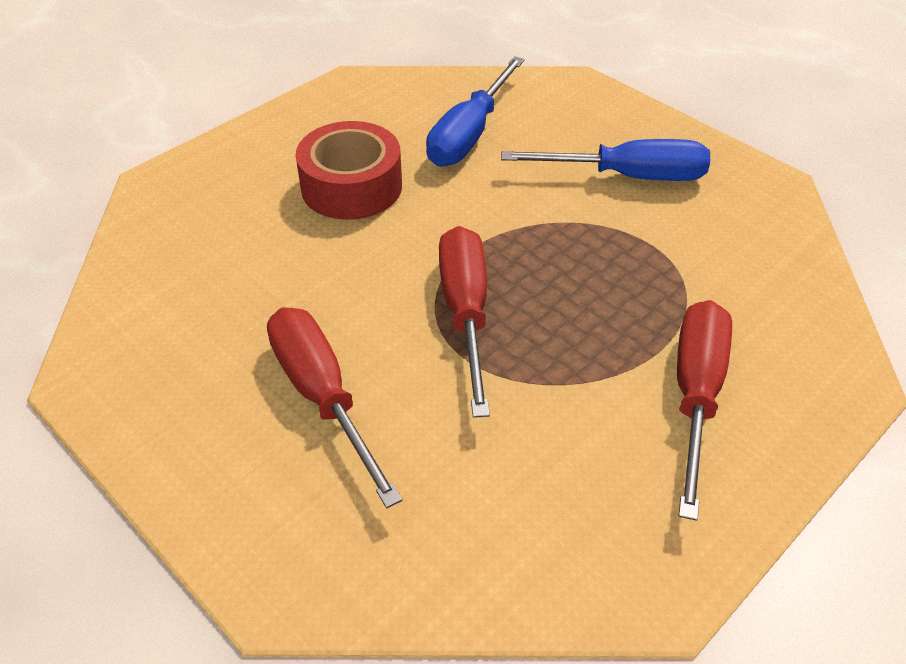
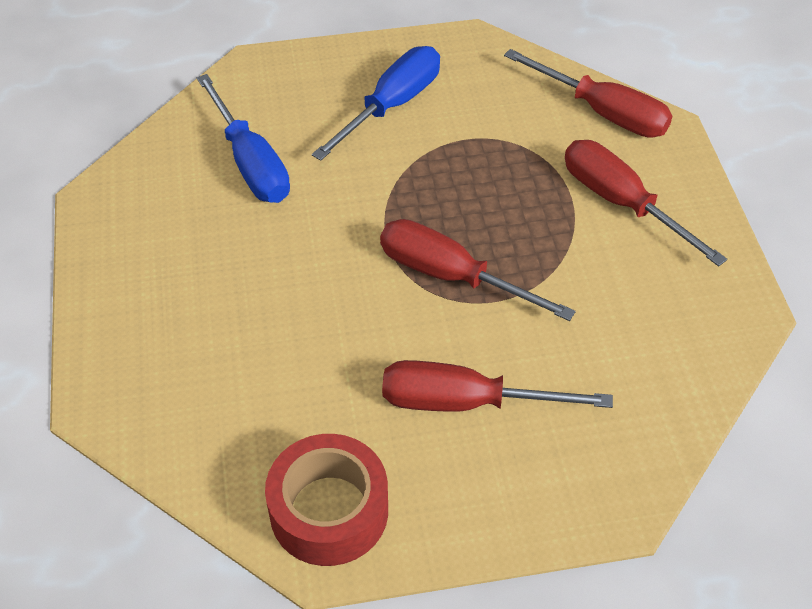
camera: 55 degrees left, 5 degrees up
red tape [296,121,402,220] -> red tape moved to [265,434,388,566]
none -> red screwdriver [504,49,672,138]

